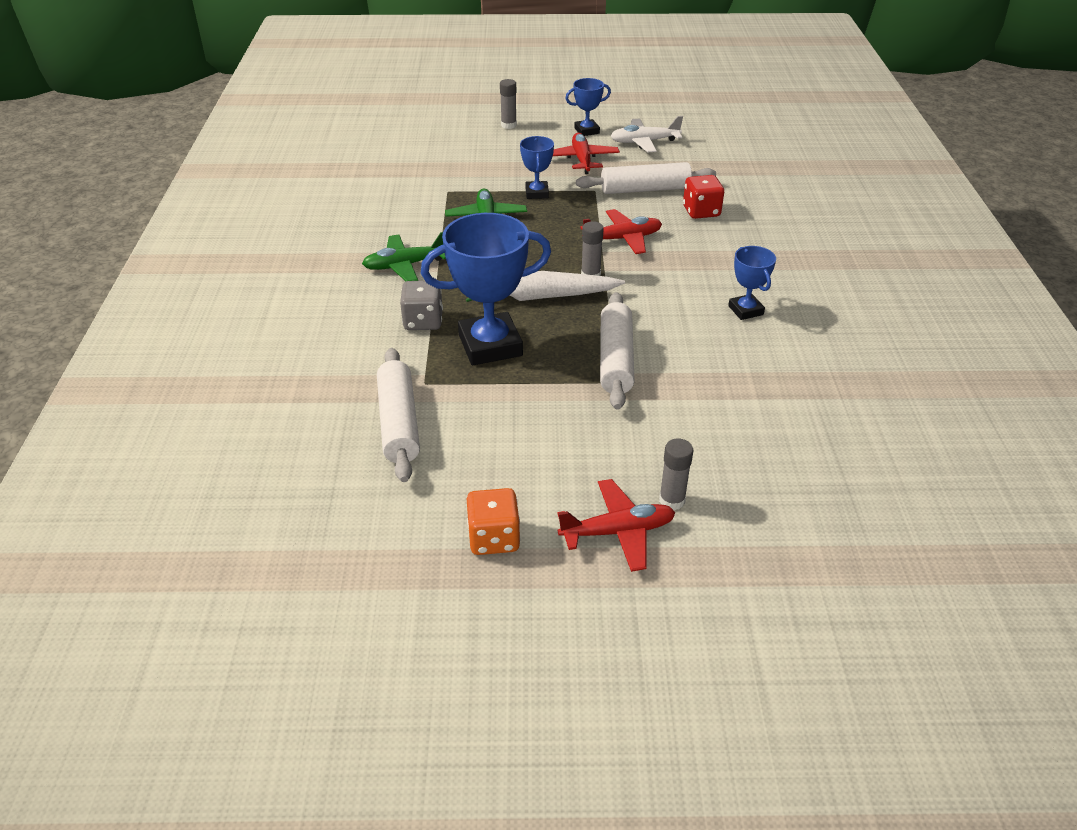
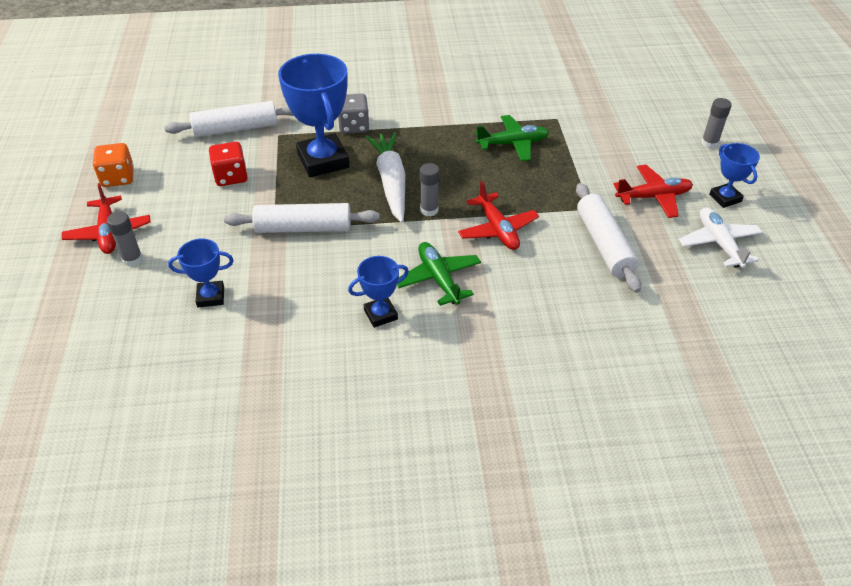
camera: 85 degrees right, 5 degrees up
green plane [362,232,446,281] -> green plane moved to [397,242,481,306]
blue trophy [520,136,554,199] -> blue trophy moved to [168,238,234,307]
red dice [683,175,724,219] -> red dice moved to [209,142,248,186]

